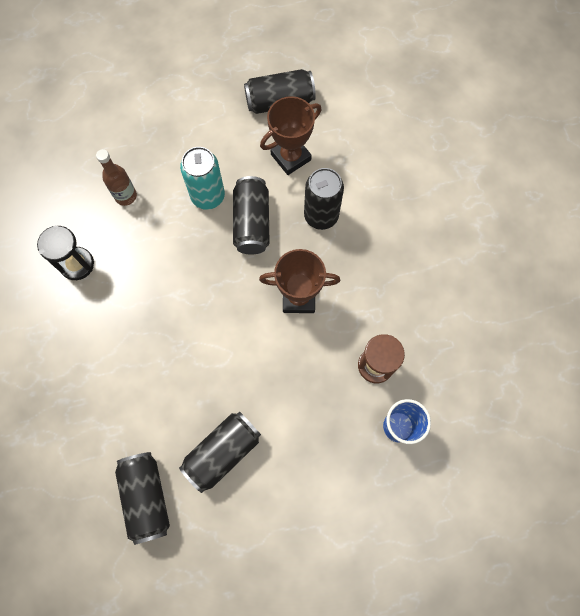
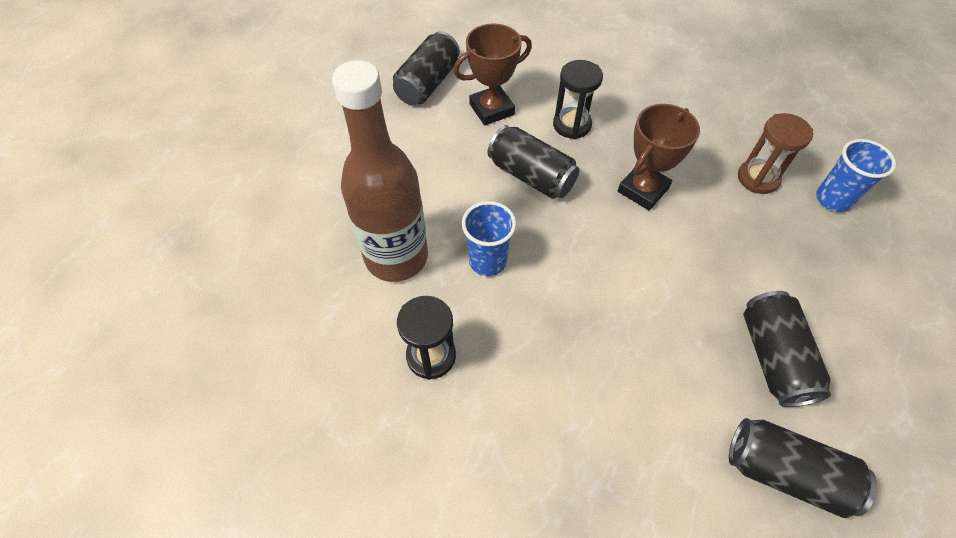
camera: 50 degrees left, 15 degrees down
brown bottle [96,149,137,206] -> brown bottle [332,60,428,282], size x2.11
turquoise can [180,147,225,210] -> none
brown trophy [260,96,321,175] -> brown trophy turned 60 degrees clockwise [453,23,532,125]
black can [304,168,344,230] -> black hourglass [553,60,603,139]
none -> blue cup [462,201,516,276]

